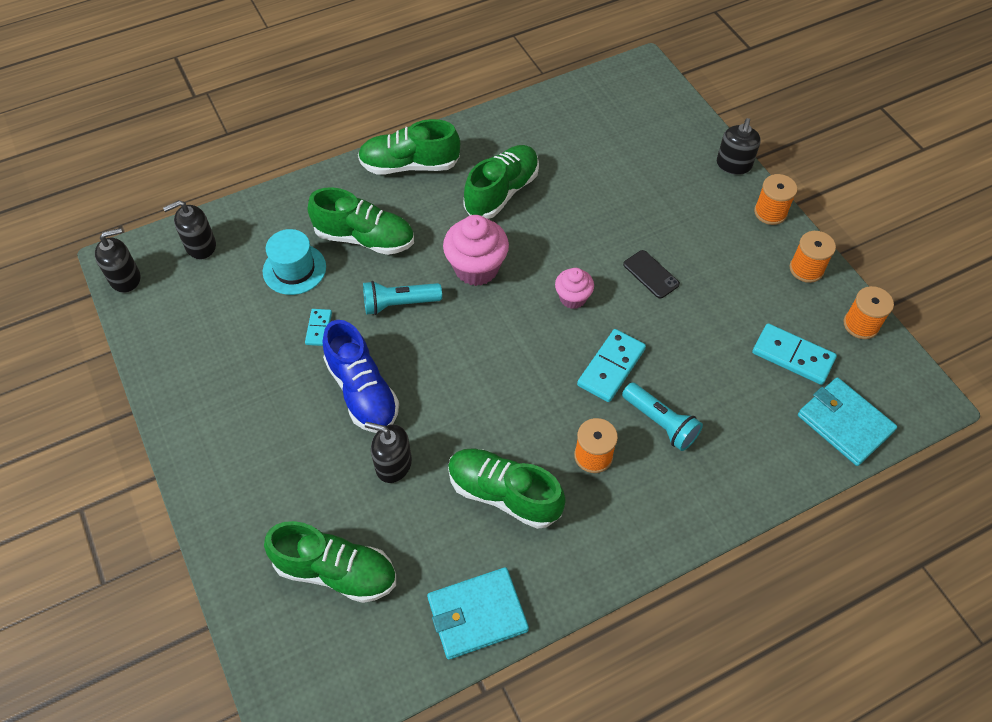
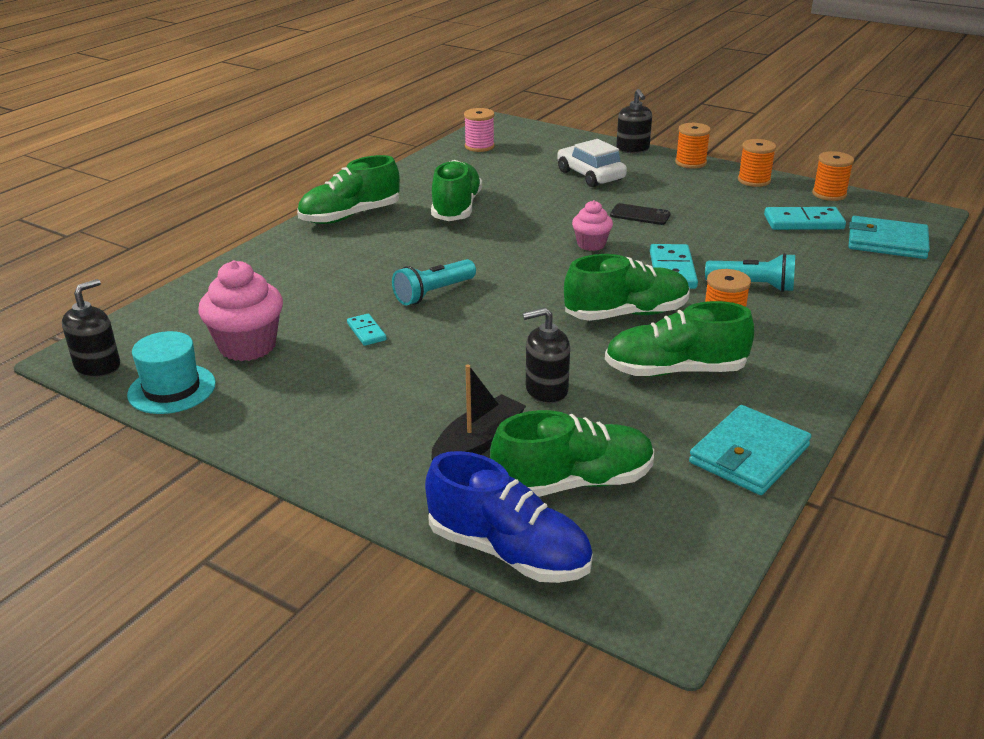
camera: 30 degrees left, 25 degrees down
black soap dispenser [163,200,216,259] -> none
turquoise hat [263,229,326,295] -> turquoise hat moved to [127,331,216,414]
green shoe [308,187,414,255] -> green shoe moved to [564,254,690,321]
blue shoe [322,320,399,433] -> blue shoe moved to [425,451,593,583]
pink cupcake [443,215,509,286] -> pink cupcake moved to [199,260,283,361]
none -> black boat [431,365,526,460]
none -> pink spool [464,108,495,152]
none -> white car [557,139,627,187]

